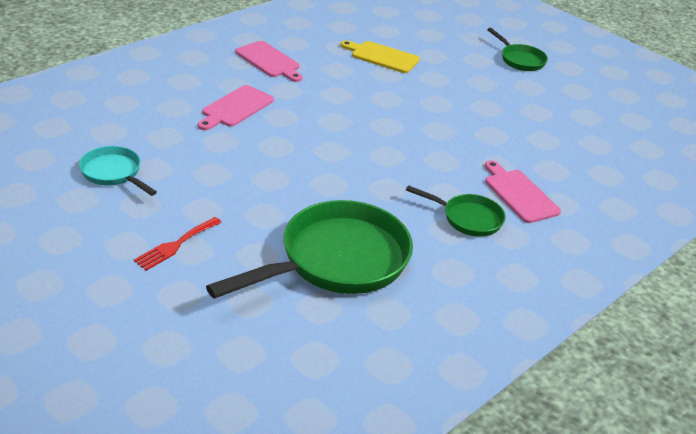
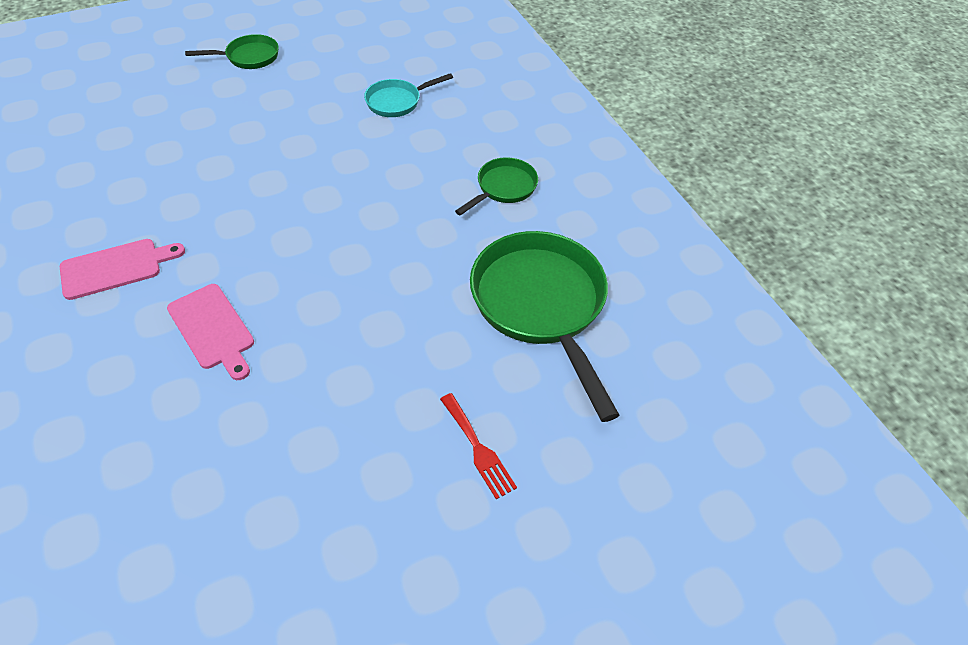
camera: 70 degrees left, 15 degrees up
turquoise pan [79,146,157,196] -> turquoise pan moved to [364,73,453,117]
yellow cutting board [340,40,420,73] -> none
pink cutting board [485,160,561,223] -> none

